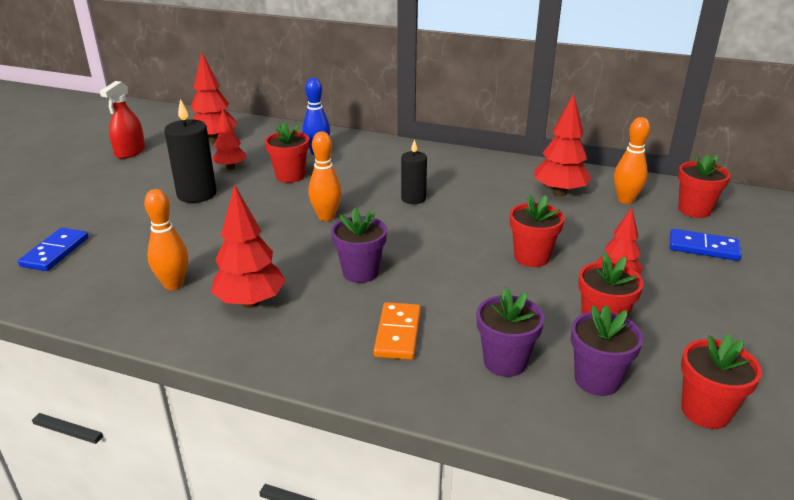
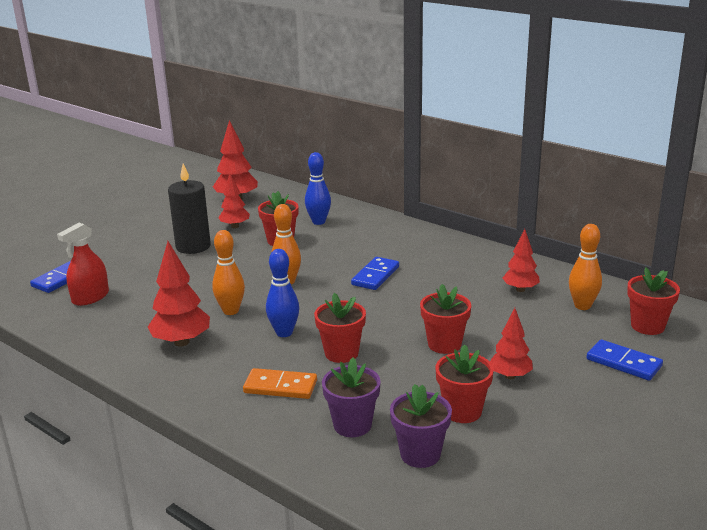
camera: 20 degrees right, 5 degrees down
red spray bottle [100,81,145,159] -> red spray bottle moved to [57,222,109,306]
orange bowling pin [144,189,188,290] -> orange bowling pin moved to [212,230,245,315]
purple flower pot [331,208,387,283] -> blue bowling pin [266,249,299,337]
orange domino [373,302,421,360] -> orange domino turned 75 degrees clockwise [243,368,317,399]
black candle [401,139,427,204] -> blue domino [351,257,399,290]
red tree [534,94,592,196] -> red tree [503,229,540,292], size x0.65
red flower pot [681,334,762,429] -> red flower pot moved to [314,293,366,363]

